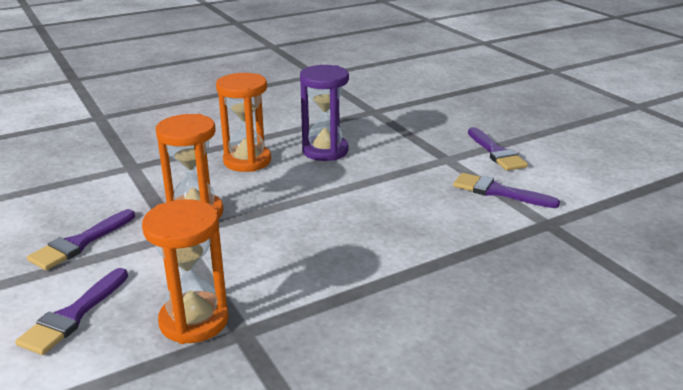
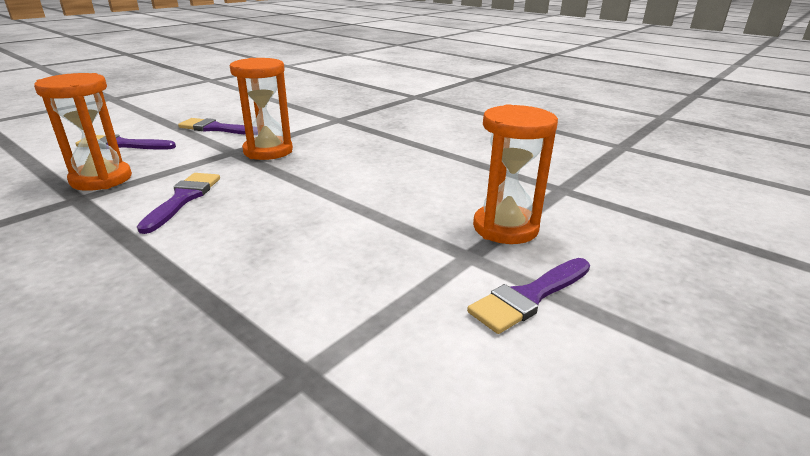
camera: 70 degrees right, 0 degrees up
orange hourglass [216,73,271,172] -> orange hourglass moved to [473,104,558,244]
purple hourglass [300,65,349,161] -> none
purple brush [453,173,560,208] -> purple brush moved to [137,173,220,234]

